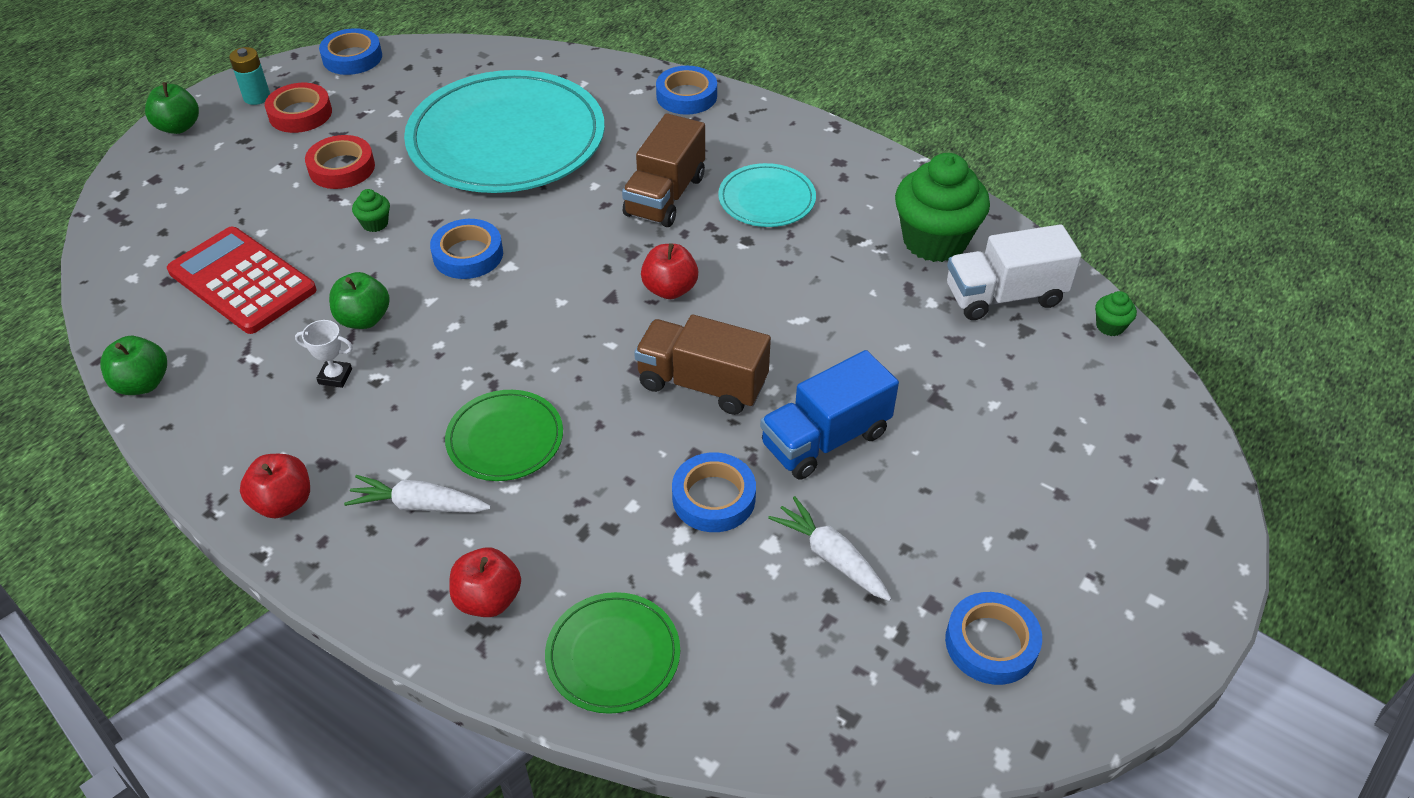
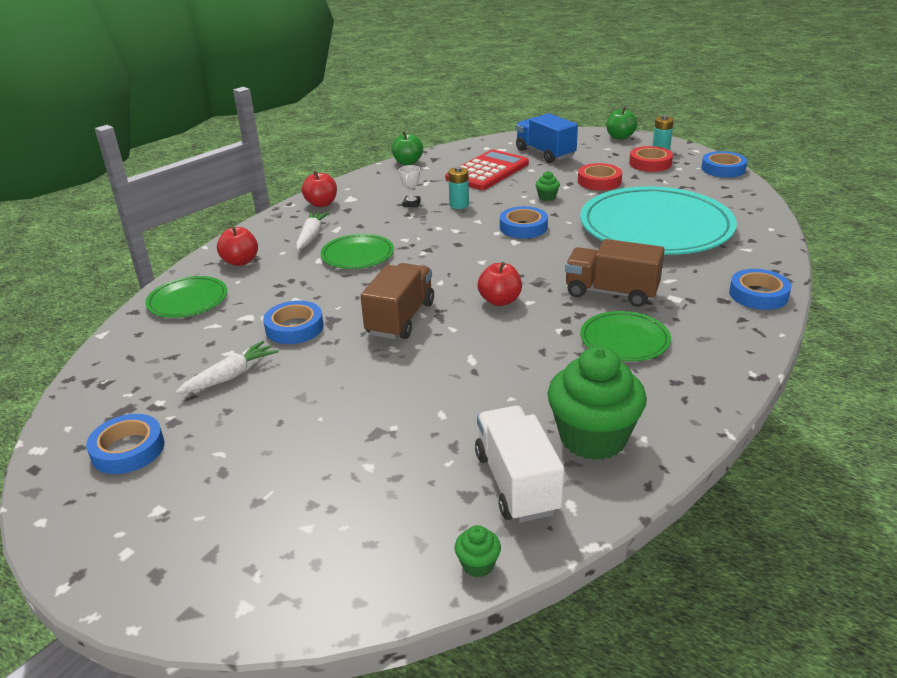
camera: 90 degrees right, 15 degrees down
green apple [329,272,390,329] -> turquoise battery [448,167,469,209]
turquoise plate [718,163,816,227] -> green plate [580,311,671,361]
blue truck [760,350,899,480] -> blue truck moved to [516,113,578,163]

